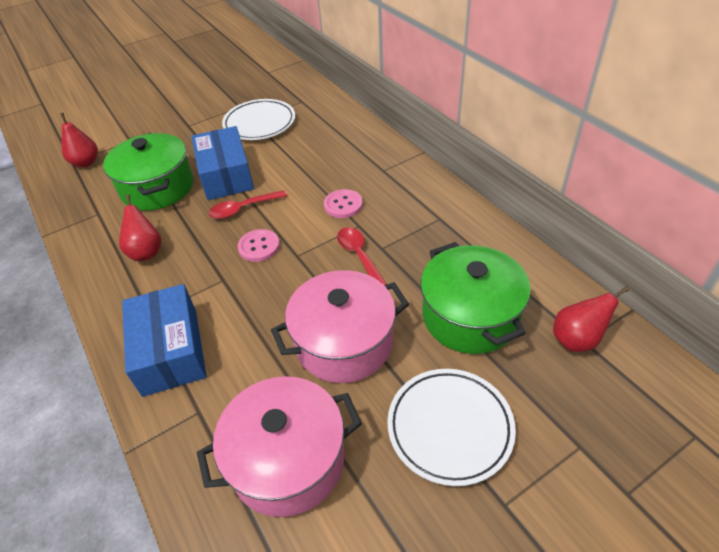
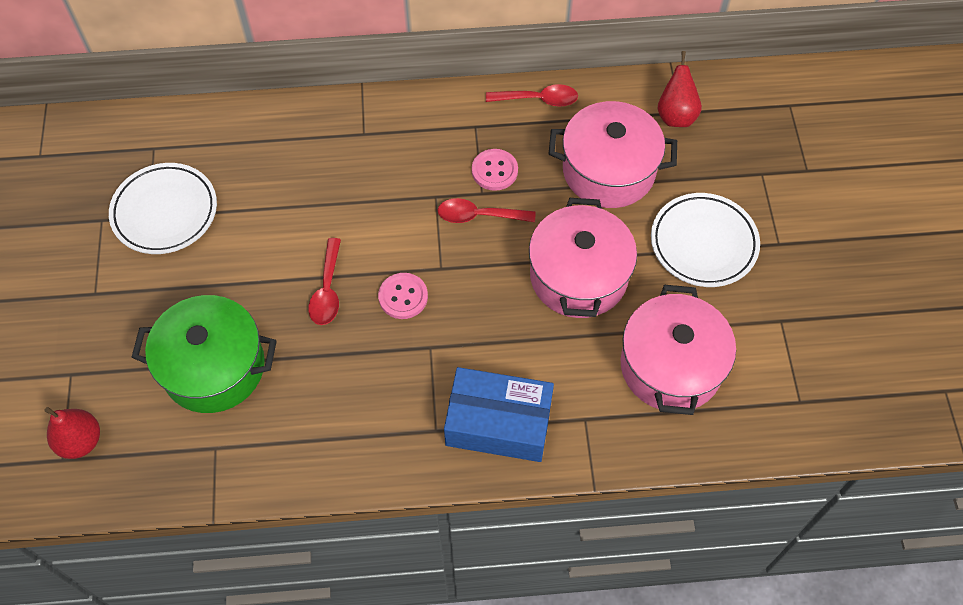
camera: 65 degrees left, 15 degrees up
red pear [119,194,162,261] -> none
blue box [191,126,254,200] -> none
pink button [324,189,363,218] -> pink button moved to [472,149,518,191]
green pot [420,242,531,354] -> pink pot [549,101,677,208]
none -> red spoon [486,84,578,107]

